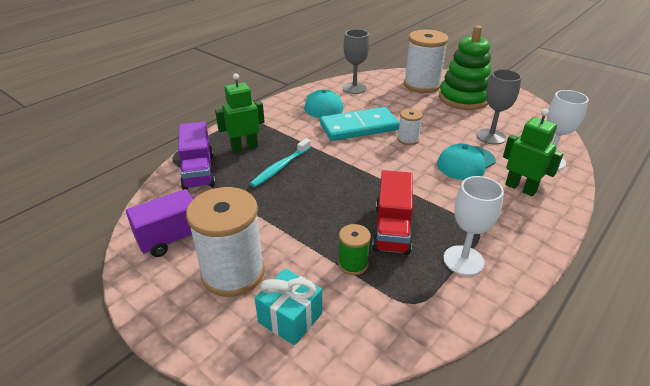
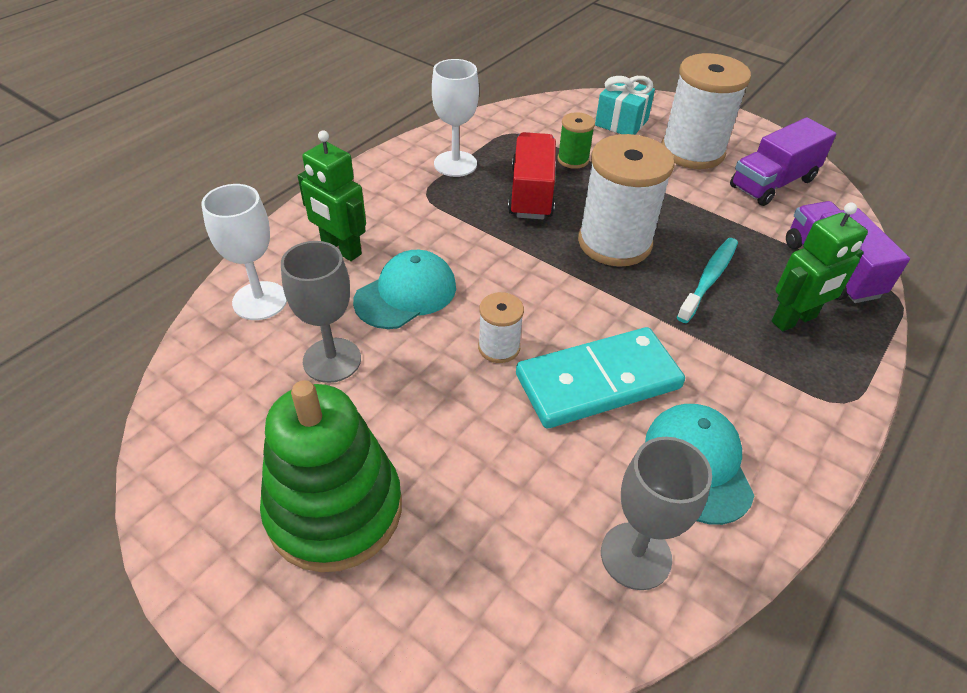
camera: 175 degrees right, 10 degrees up
white spool [404,30,448,93] -> white spool moved to [578,134,675,267]

